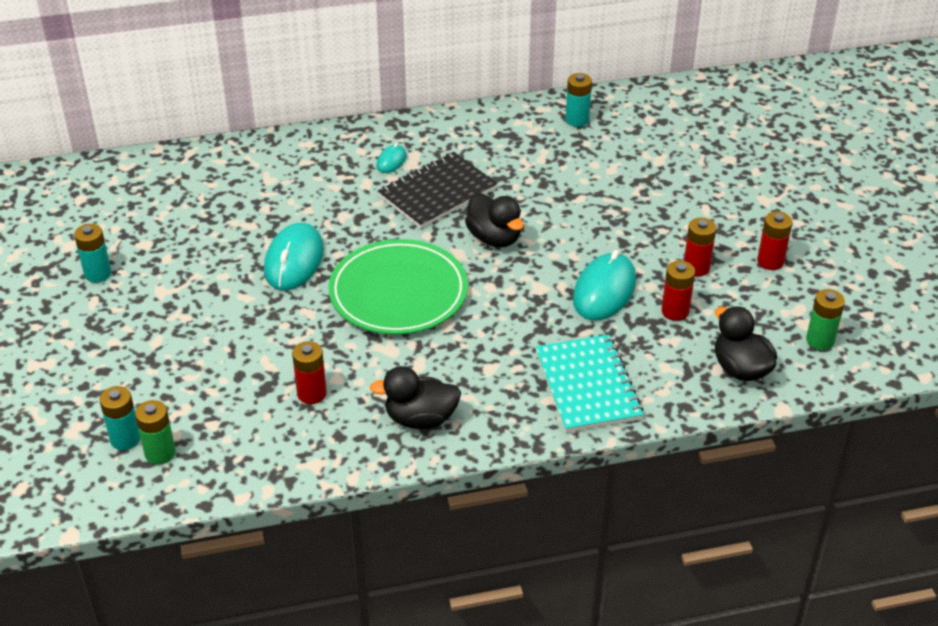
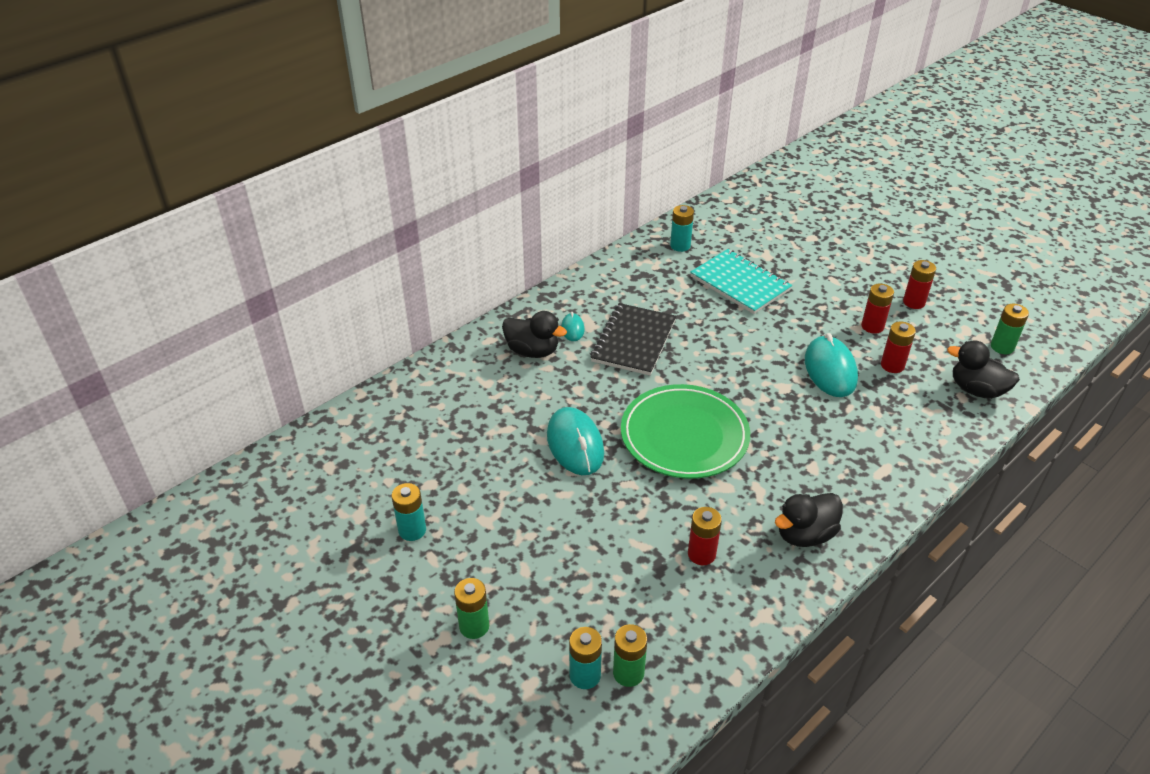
camera: 30 degrees left, 0 degrees up
black duck [465,193,524,247] -> black duck moved to [502,311,567,358]
turquoise notebook [535,335,644,433] -> turquoise notebook moved to [690,249,792,314]
none -> green battery [454,578,489,639]

